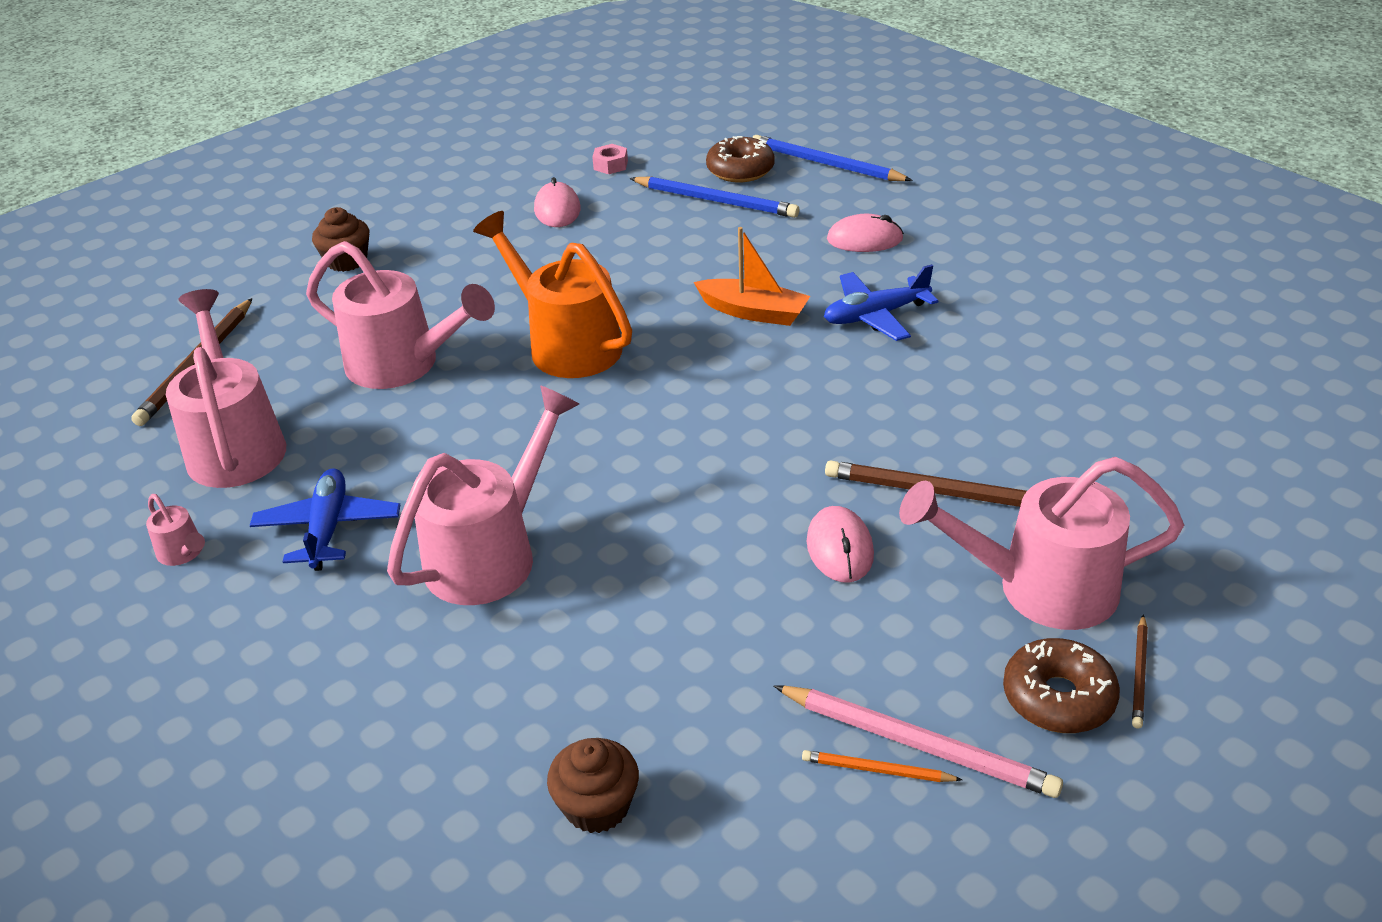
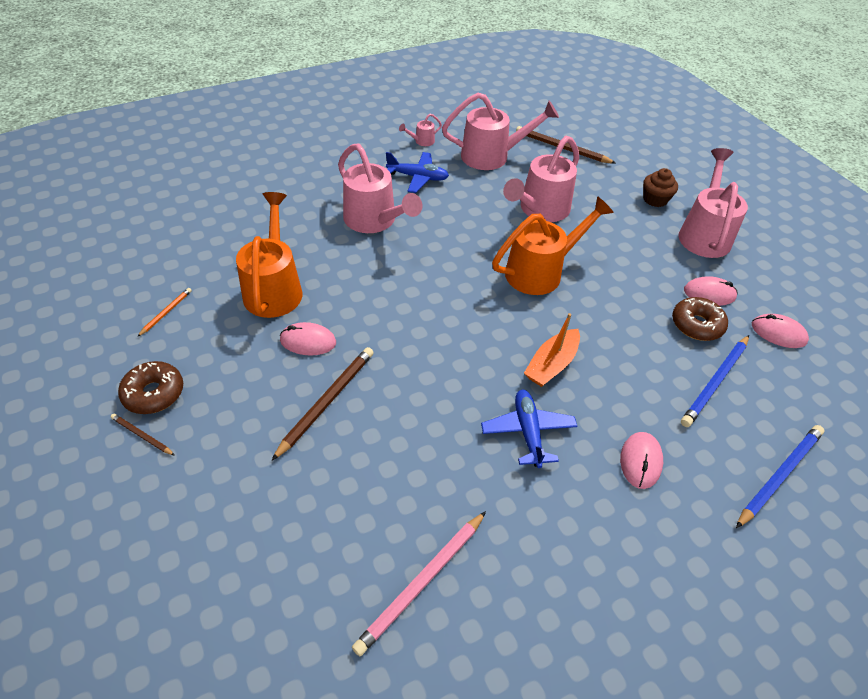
camera: 100 degrees right, 10 degrees up
brown cupcake [547,738,639,833] -> none
pink nut [592,144,628,174] -> pink mouse [752,314,809,348]
brown donut [706,136,775,182] -> brown donut moved to [672,297,728,341]
pink pencil [773,685,1063,798] -> pink pencil moved to [352,511,486,656]
pink watering can [899,457,1184,630] -> pink watering can moved to [678,148,748,258]
none -> orange watering can [236,192,302,318]

